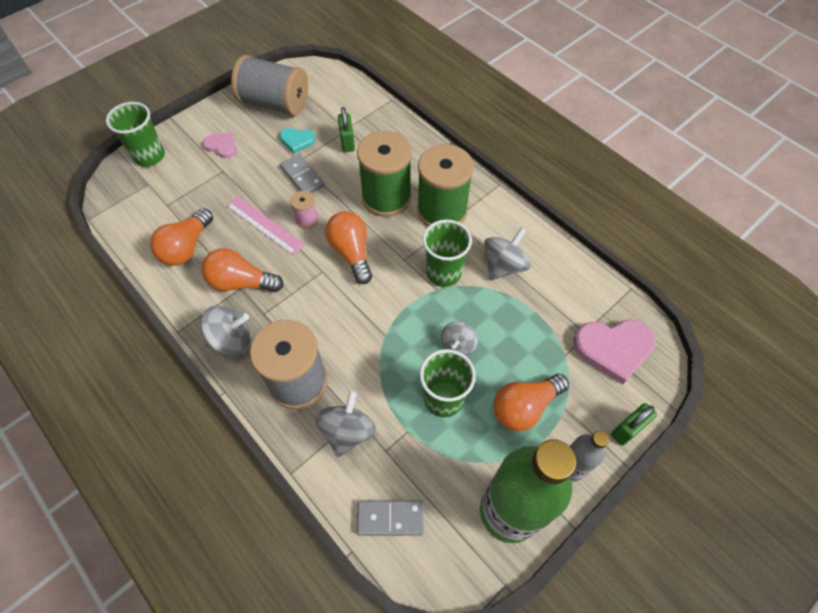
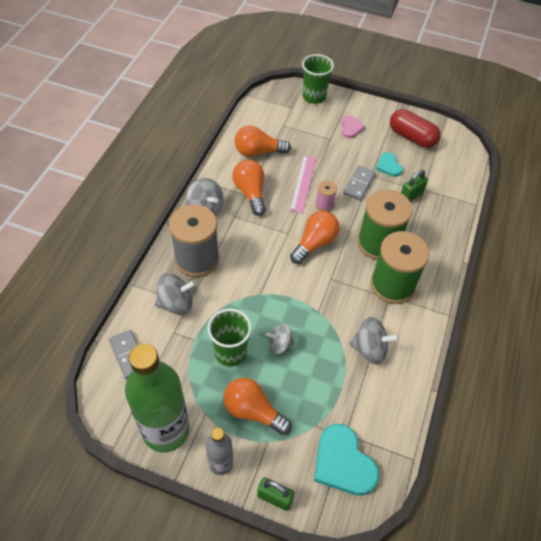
camera: 60 degrees right, 5 degrees down
grey spool [231,55,308,116] -> red capsule [390,109,440,148]
green cup [423,220,472,287] -> none
pink heart [573,319,656,384] -> turquoise heart [314,424,379,496]

